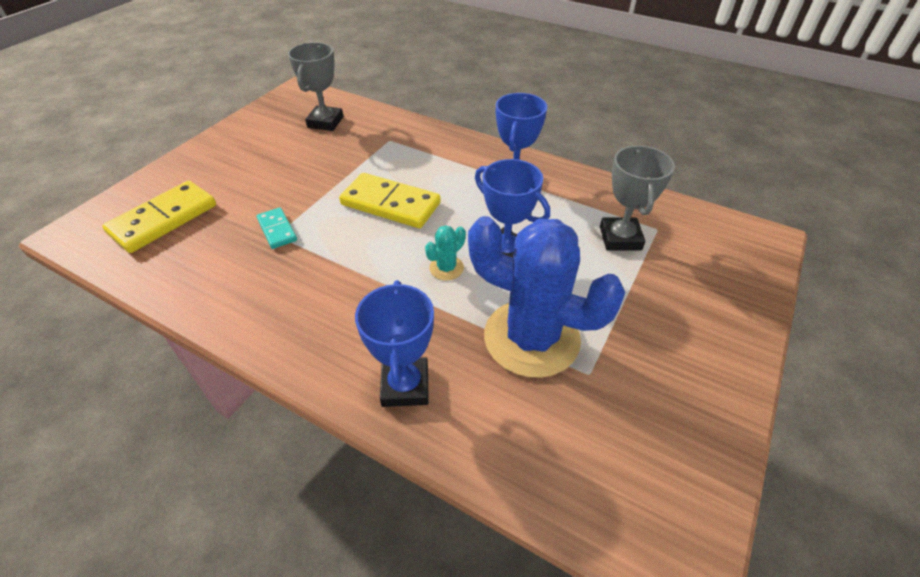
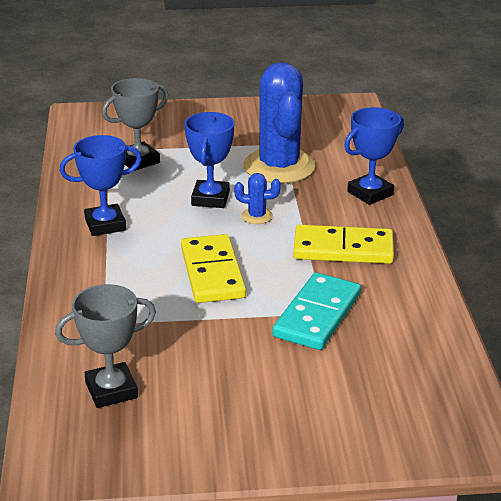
camera: 125 degrees left, 15 degrees down
yellow domino [102,181,216,253] -> yellow domino moved to [294,225,394,264]
turquoise domino [257,207,297,249] -> turquoise domino [272,272,361,350], size x1.85
turquoise cactus [425,225,466,280] -> blue cactus [234,173,281,224]

